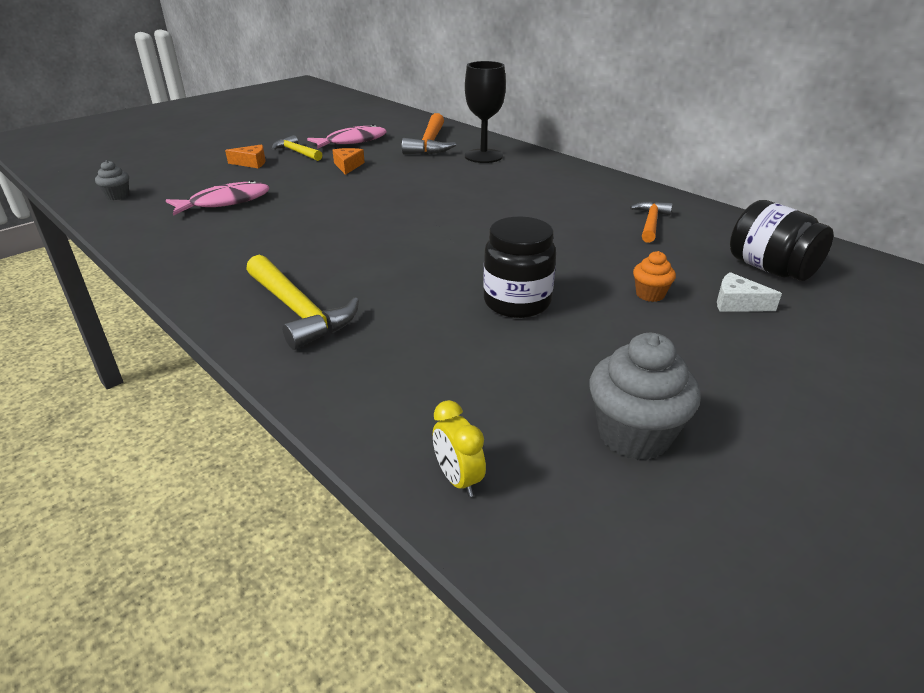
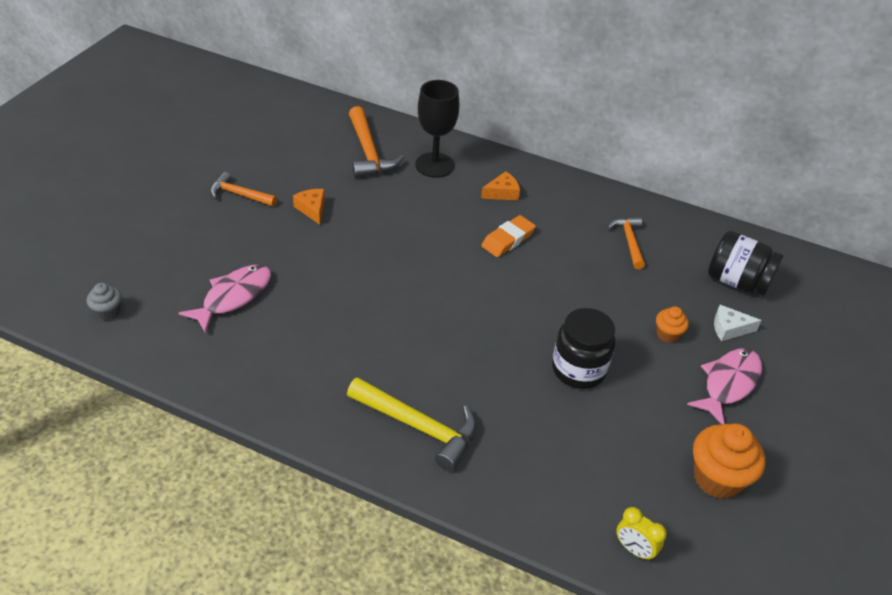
camera: 25 degrees left, 10 degrees up
orange cheese [225,144,265,168] -> orange cheese moved to [481,171,520,200]
yellow hammer [272,135,323,161] -> orange hammer [210,172,277,206]
pink fish [307,124,387,149] -> pink fish moved to [687,348,762,424]
grey cupcake [589,333,701,460] -> orange cupcake [693,423,766,499]
none -> orange eraser [481,215,536,257]

